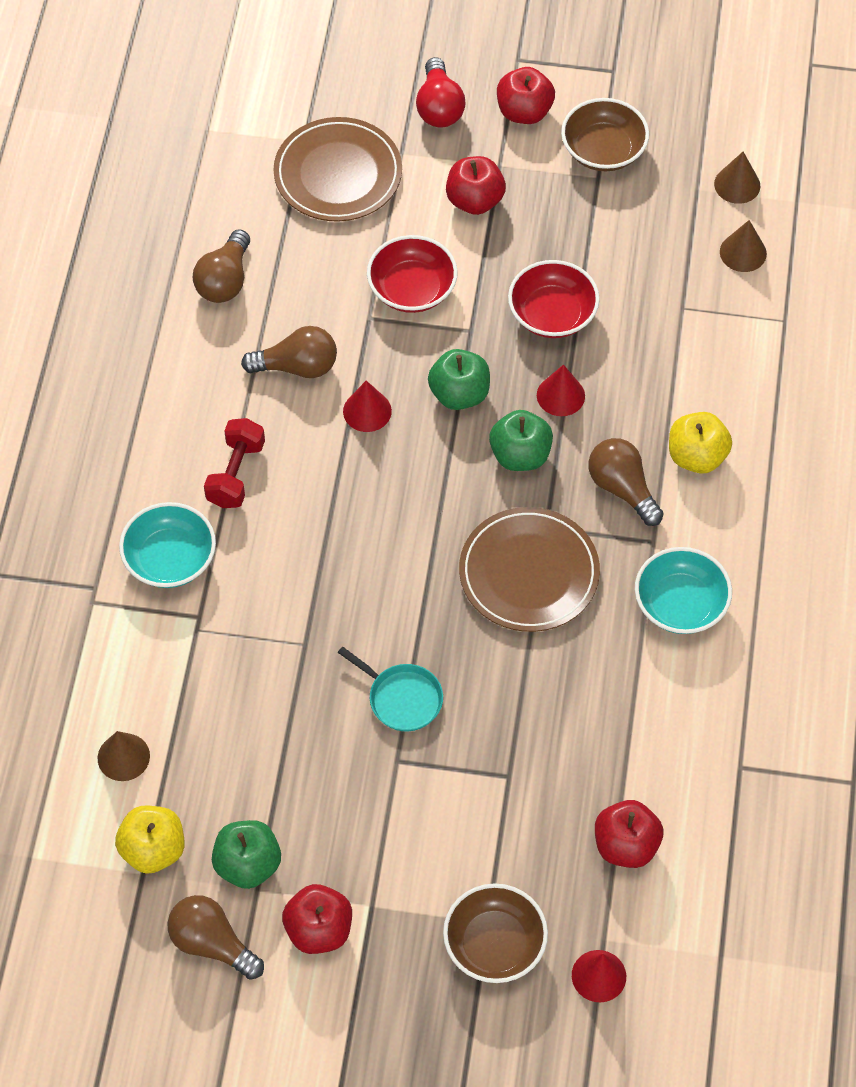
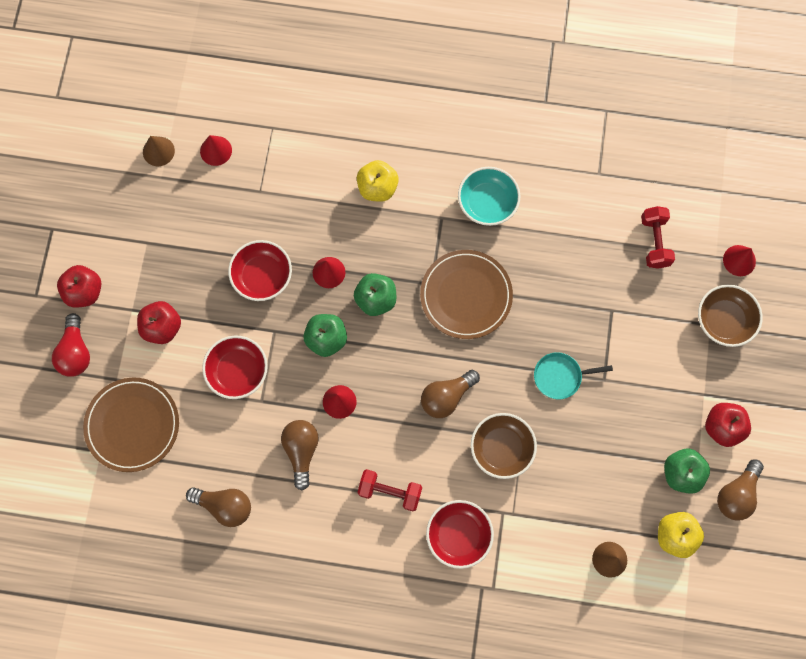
camera: 90 degrees left, 15 degrees up
turquoise bowl [119,502,216,588] -> red bowl [426,500,494,569]
turquoise pan [338,647,443,731] -> turquoise pan turned 135 degrees counterclockwise [534,352,613,399]
red light bulb [416,57,466,127] -> red light bulb turned 90 degrees clockwise [52,313,90,377]
brown bowl [561,98,649,171] -> brown bowl moved to [471,413,537,479]
brown light bulb [588,438,664,526] -> brown light bulb moved to [421,370,480,418]
red apple [595,800,664,868] -> red dumbbell [641,206,675,269]
brown cone [720,220,767,272] -> red cone [200,135,232,166]

